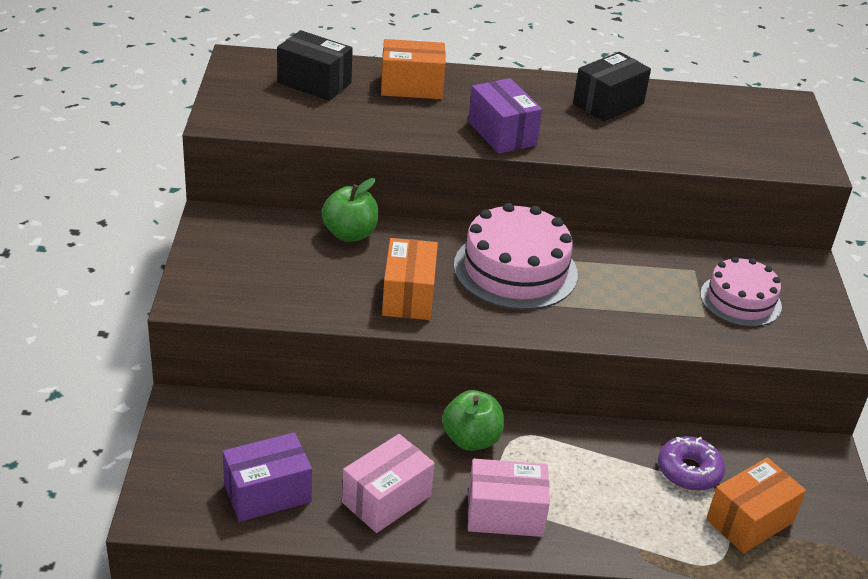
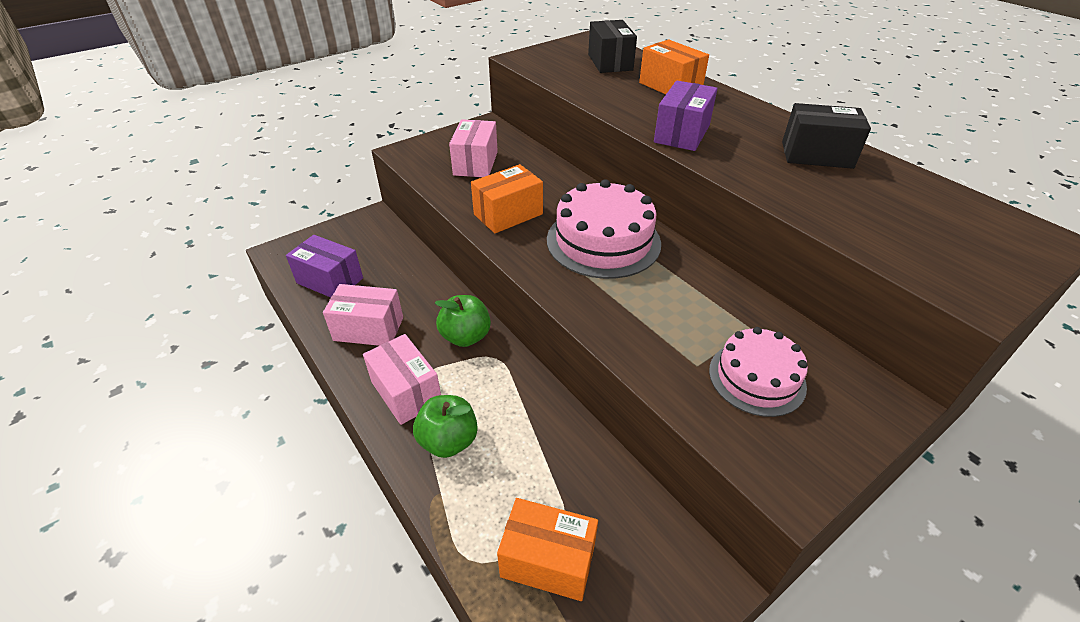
camera: 55 degrees right, 5 degrees up
green apple [322,178,379,242] -> green apple moved to [413,395,478,458]
purple donut [658,436,725,491] -> none
none -> pink box [449,119,498,177]

